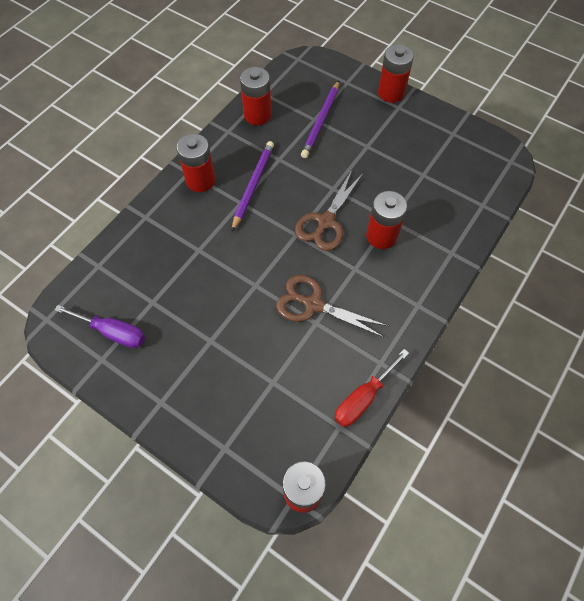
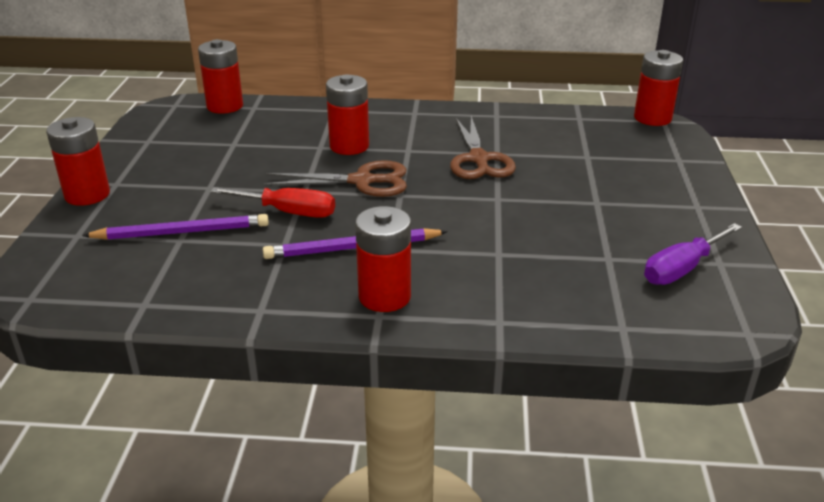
camera: 120 degrees left, 30 degrees down
purple screwdriver [55,305,145,348] -> purple screwdriver turned 120 degrees counterclockwise [644,223,742,285]
red battery [240,67,271,125] -> red battery moved to [198,39,243,114]
red screwdriver [334,349,409,427] -> red screwdriver moved to [210,187,335,218]

